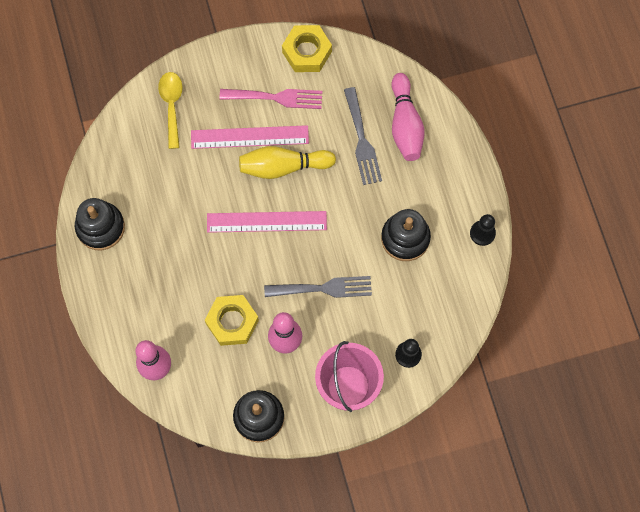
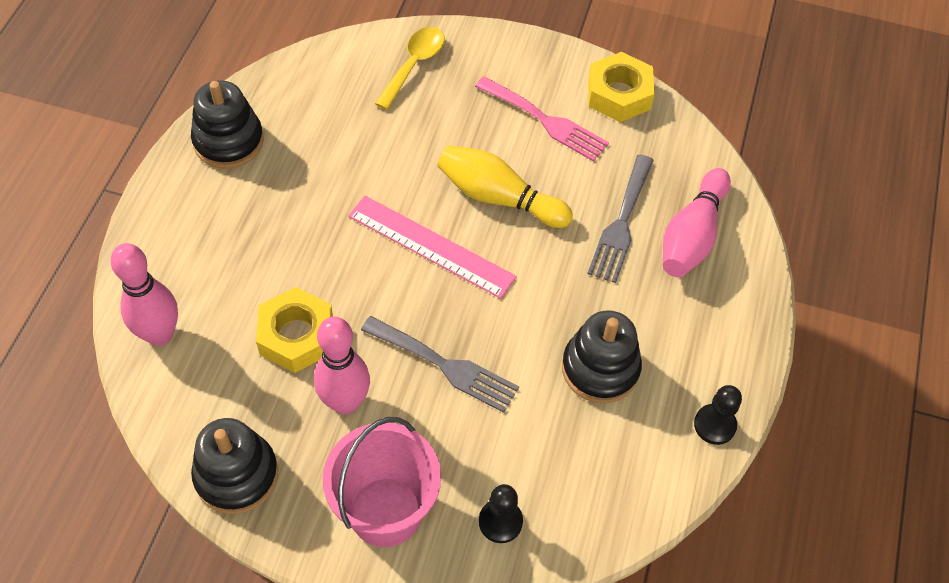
camera: 30 degrees right, 15 degrees down
pink ruler [191,125,309,149] -> none

